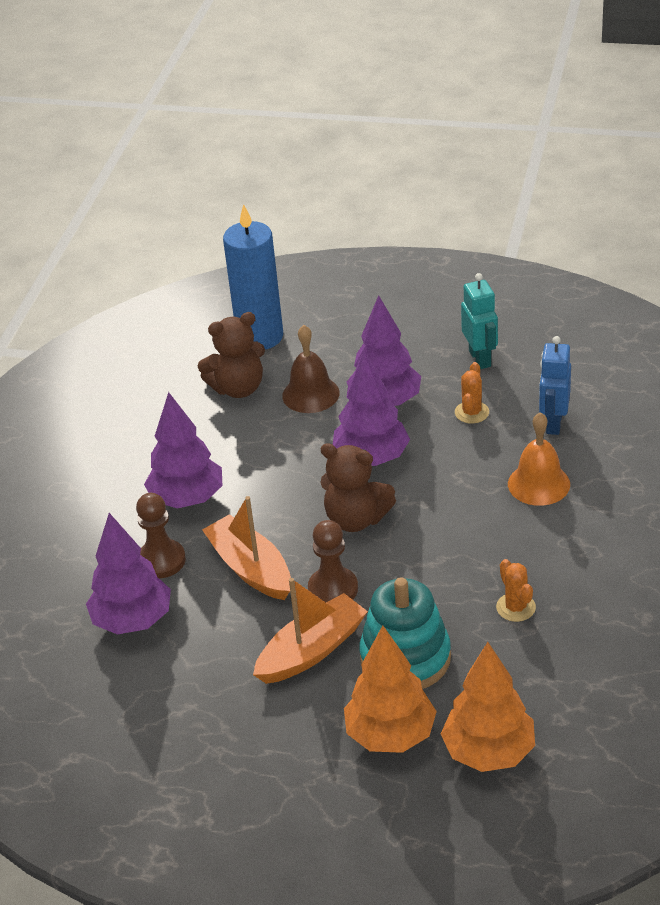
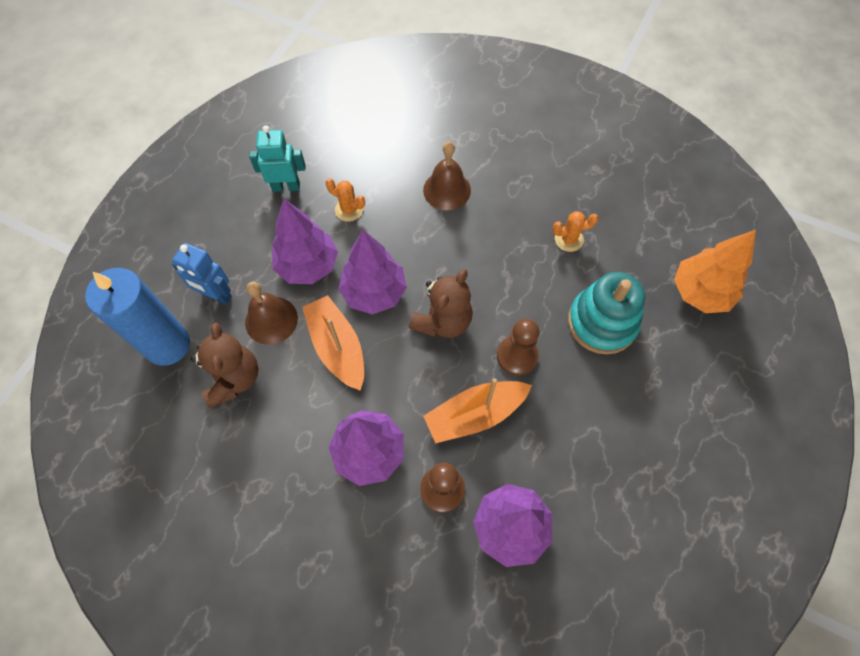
camera: 80 degrees left, 25 degrees up
orange boat [253,578,368,684] -> orange boat moved to [302,295,364,391]
orange tree [344,625,437,753] -> none
orange bell [508,412,570,506] -> brown bell [423,142,471,210]
blue robot [539,336,571,435] -> blue robot moved to [172,243,232,305]

